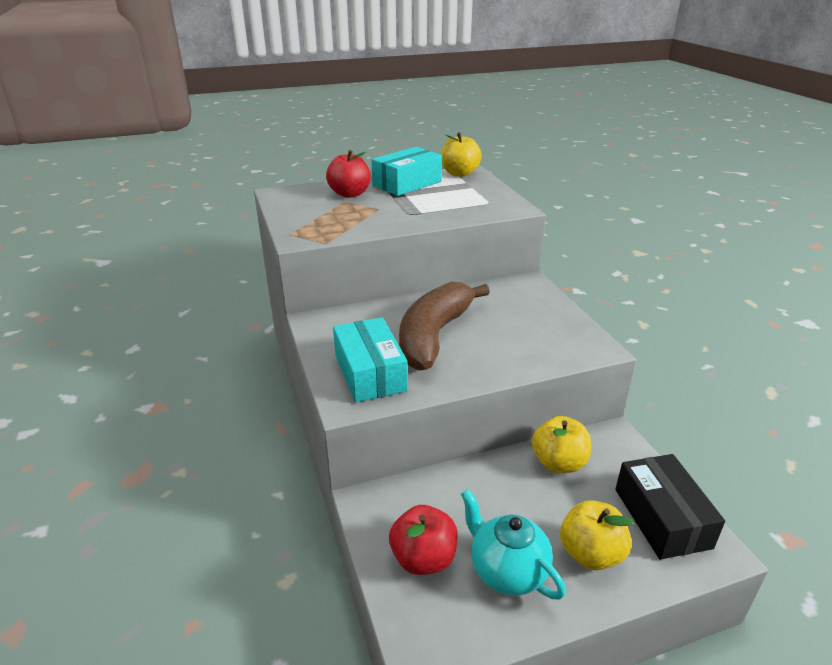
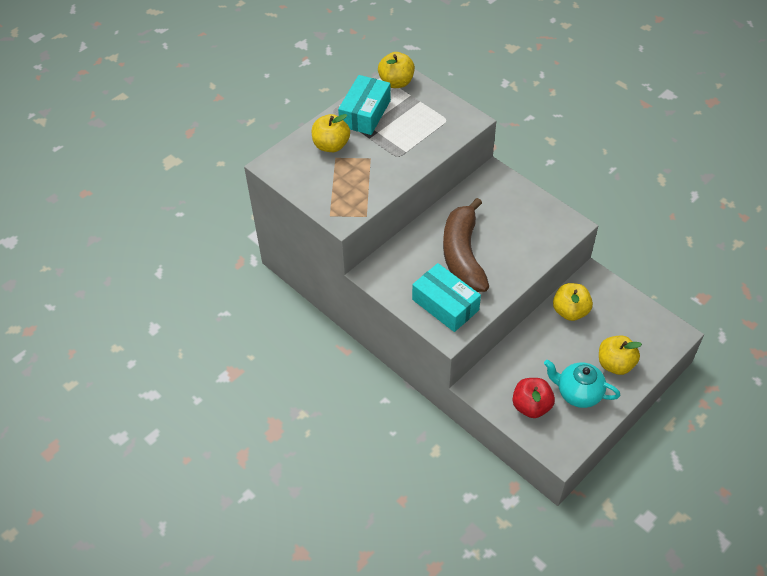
camera: 25 degrees left, 20 degrees up
red apple [326,150,371,198] -> yellow apple [312,114,350,152]
black box [615,454,725,559] -> none

